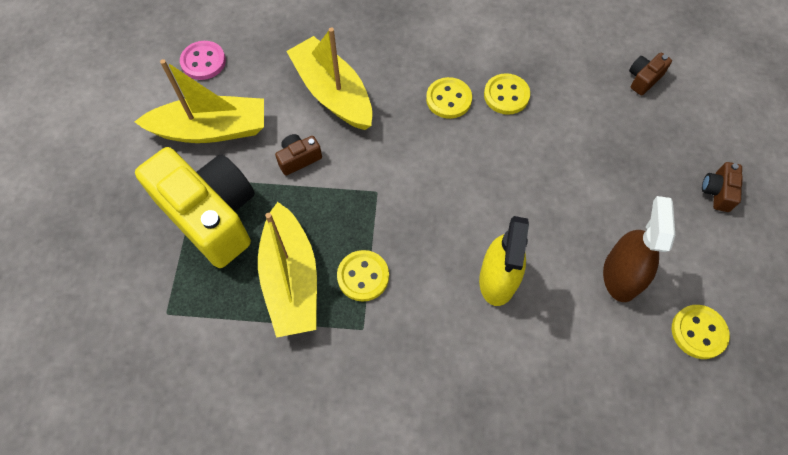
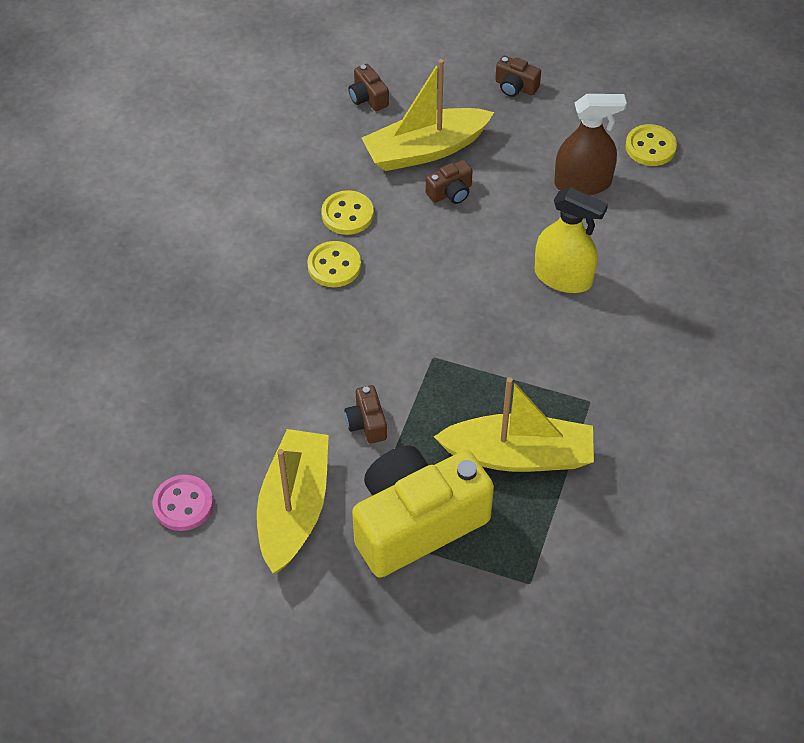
camera: 75 degrees left, 10 degrees down
yellow boat [286,27,373,130] -> yellow boat moved to [362,59,494,171]
yellow button [337,250,389,302] -> none
brown spray bottle [603,196,675,302] -> brown spray bottle turned 150 degrees clockwise [554,94,627,196]
none -> brown camera [426,160,472,204]

